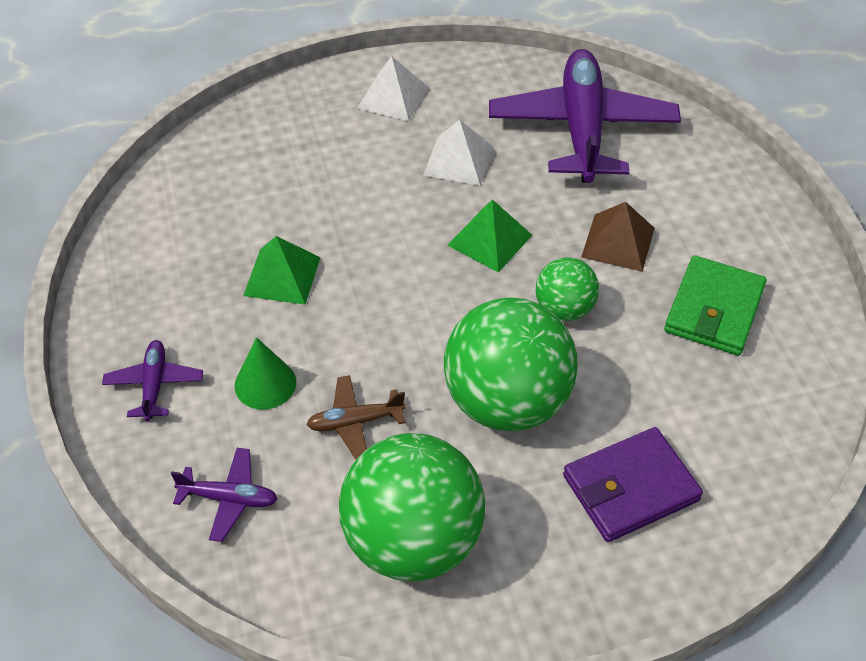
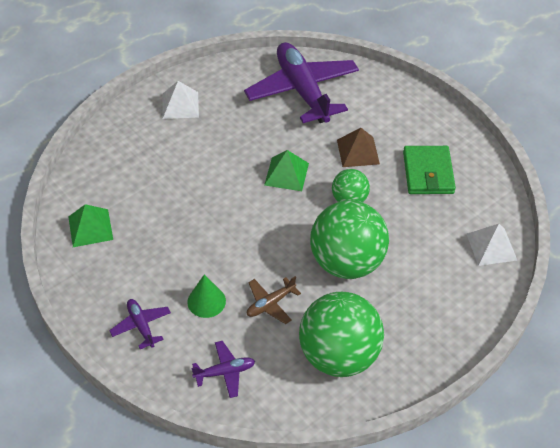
camera: 25 degrees left, 0 degrees up
green pyramid [243,236,321,305] -> green pyramid moved to [68,204,113,247]
white pyramid [423,120,493,186] -> white pyramid moved to [467,224,517,266]
purple wallet [563,427,703,542] -> none

